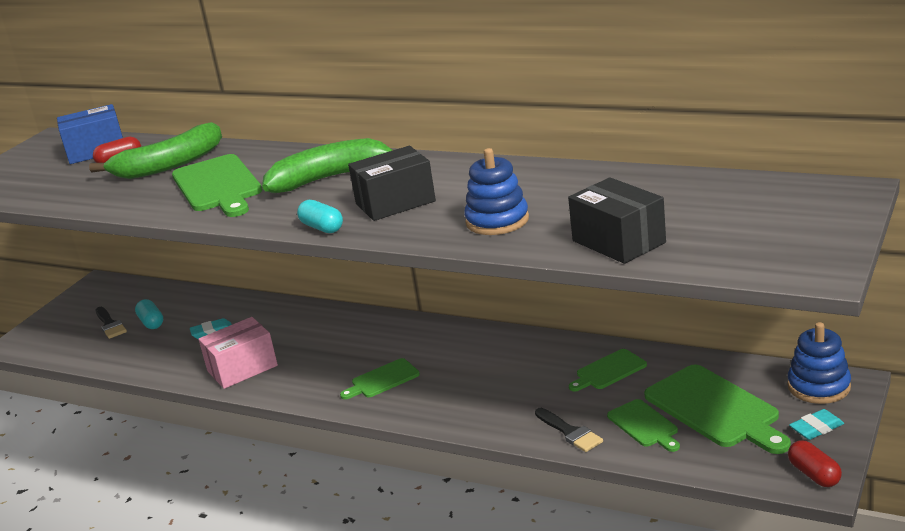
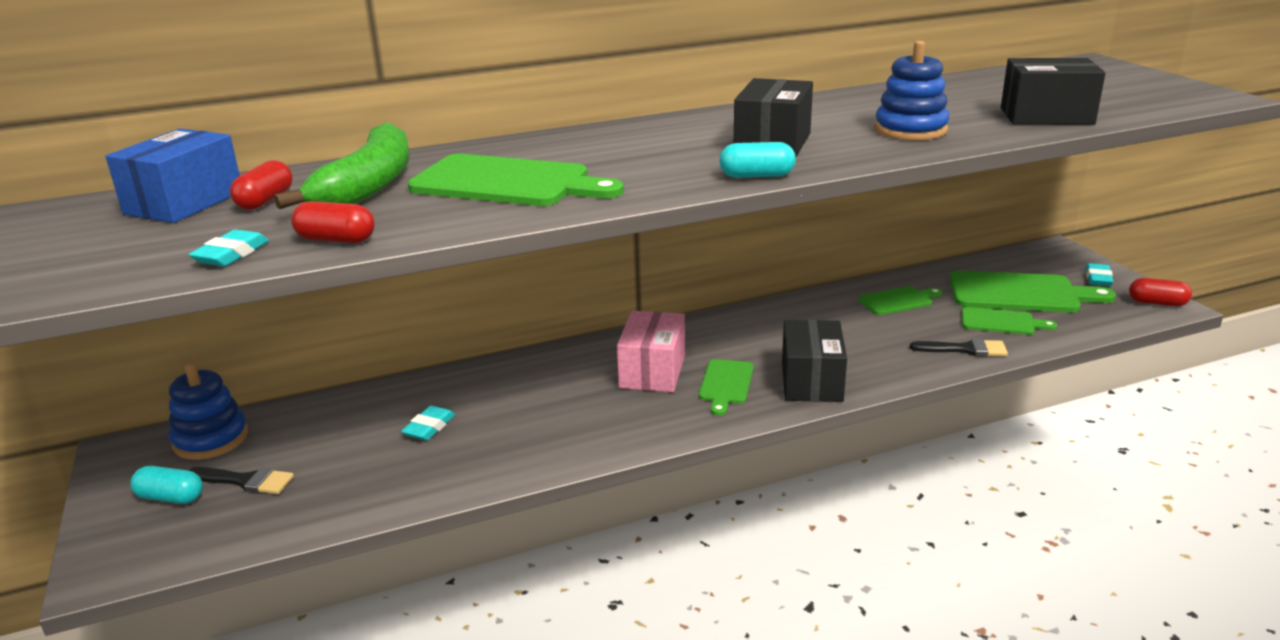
camera: 50 degrees left, 0 degrees up
turquoise capsule [135,299,163,329] -> turquoise capsule moved to [130,466,203,504]
pink box [198,317,278,389] -> pink box moved to [617,311,685,392]
green banana [262,138,393,193] -> none
green cutting board [569,349,647,391] -> green cutting board turned 120 degrees counterclockwise [858,286,942,315]
blue stacking toy [788,322,851,404] -> blue stacking toy moved to [169,363,248,460]
none -> turquoise eraser [189,229,269,266]
none -> red capsule [291,201,375,243]
none -> black box [782,320,847,402]

